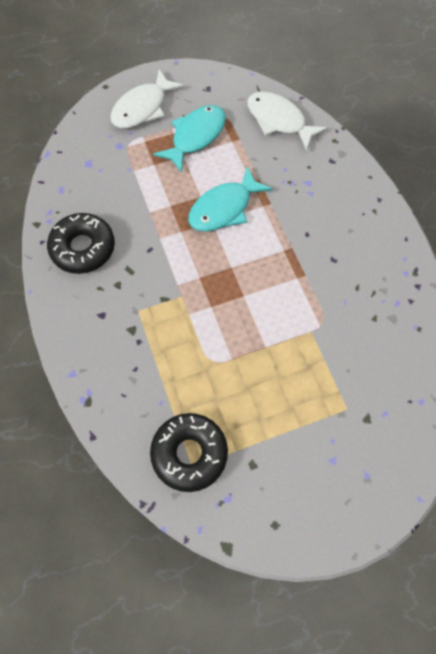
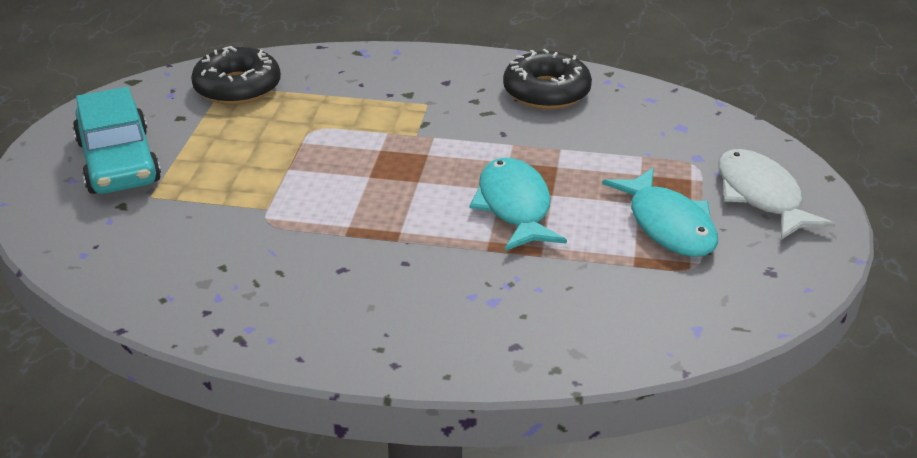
camera: 120 degrees right, 30 degrees down
white fish [247,91,328,151] -> none
none -> turquoise car [73,87,161,194]

